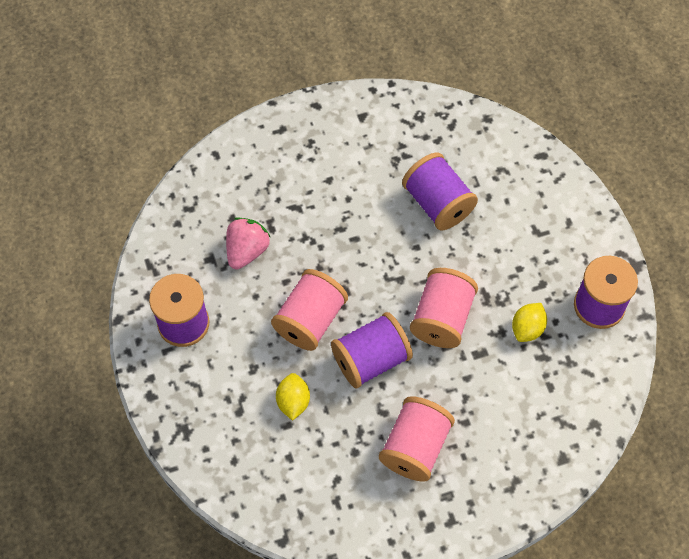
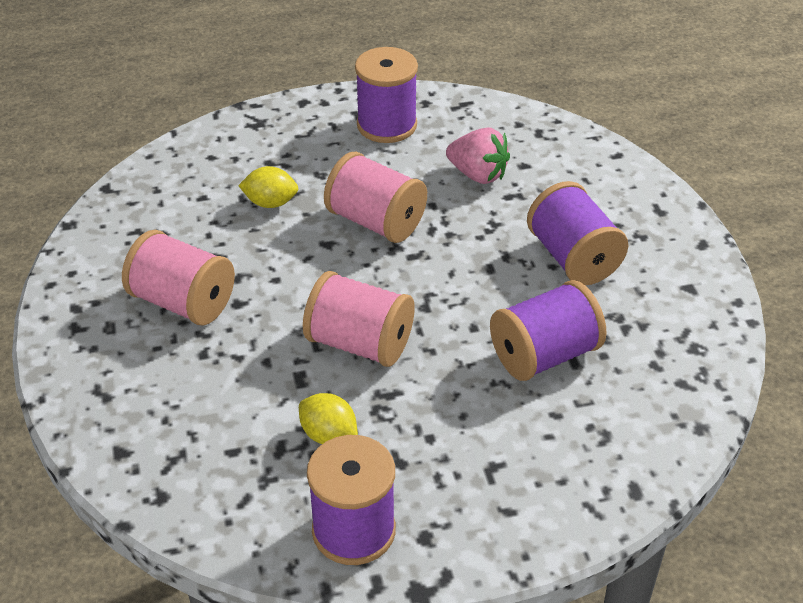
camera: 95 degrees right, 20 degrees down
purple spool [331,312,413,388] -> purple spool moved to [527,181,629,285]

